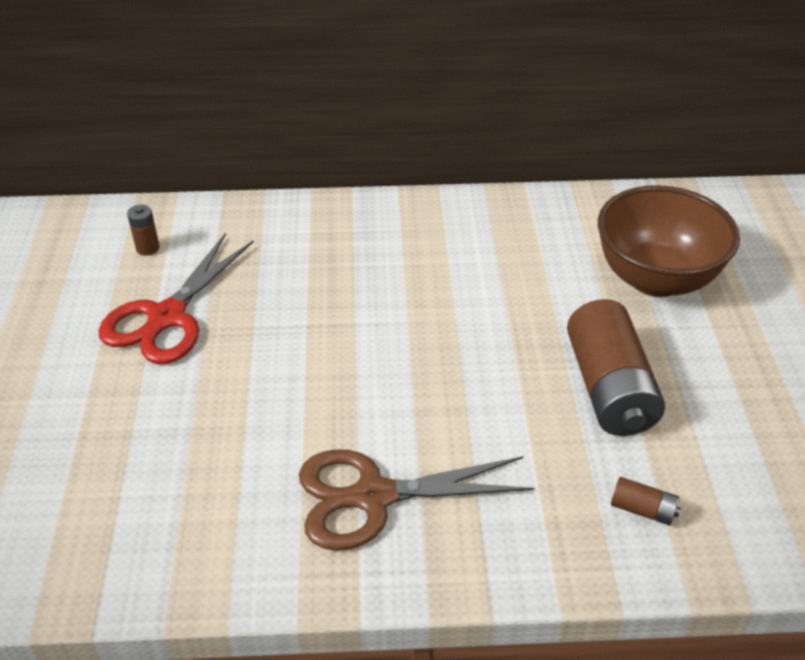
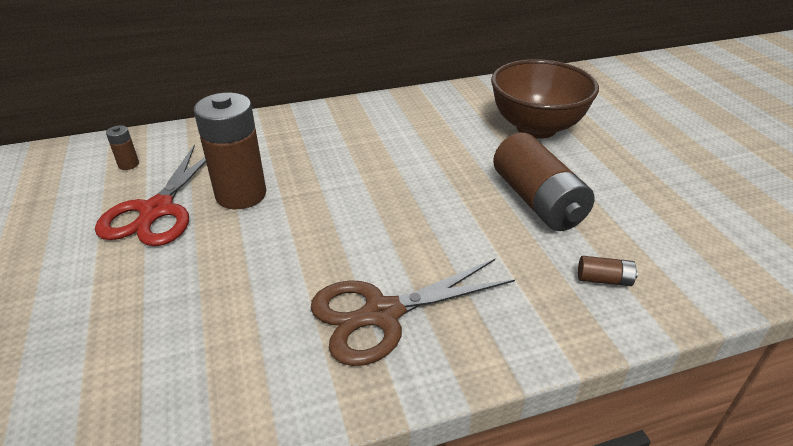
camera: 15 degrees left, 5 degrees down
none -> brown battery [194,93,266,209]

